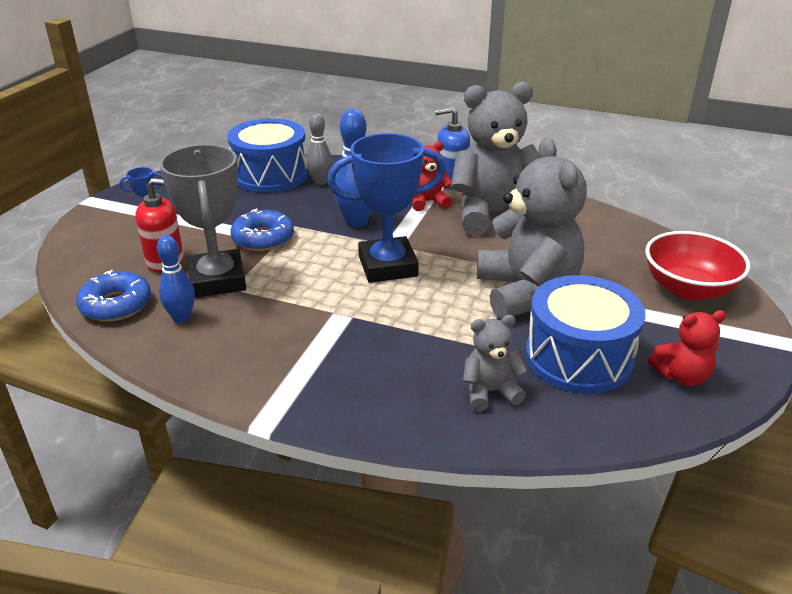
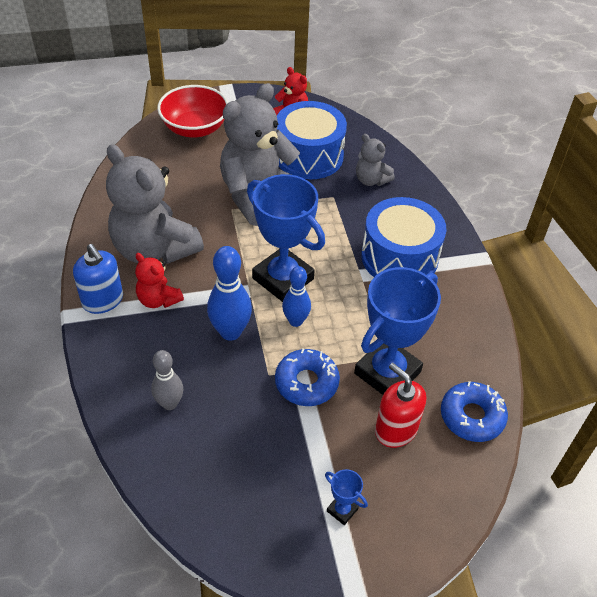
camera: 125 degrees left, 15 degrees up
blue bowling pin [157,235,195,323] -> blue bowling pin moved to [282,266,311,327]
grey trophy [159,144,246,298] -> blue trophy [354,267,441,395]
blue drum [227,118,308,193] -> blue drum moved to [361,197,446,277]

